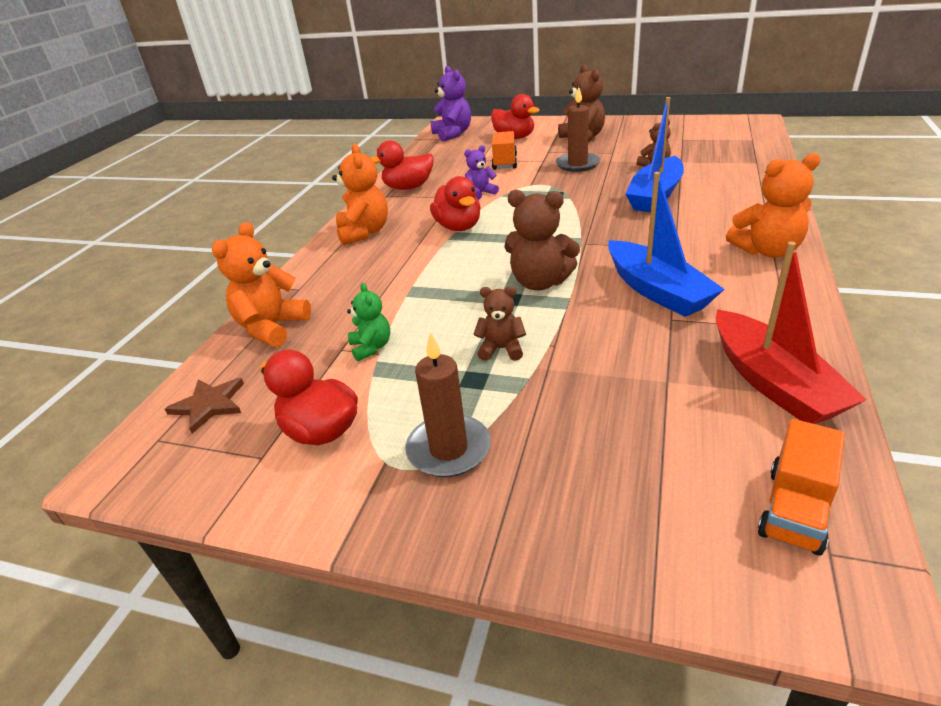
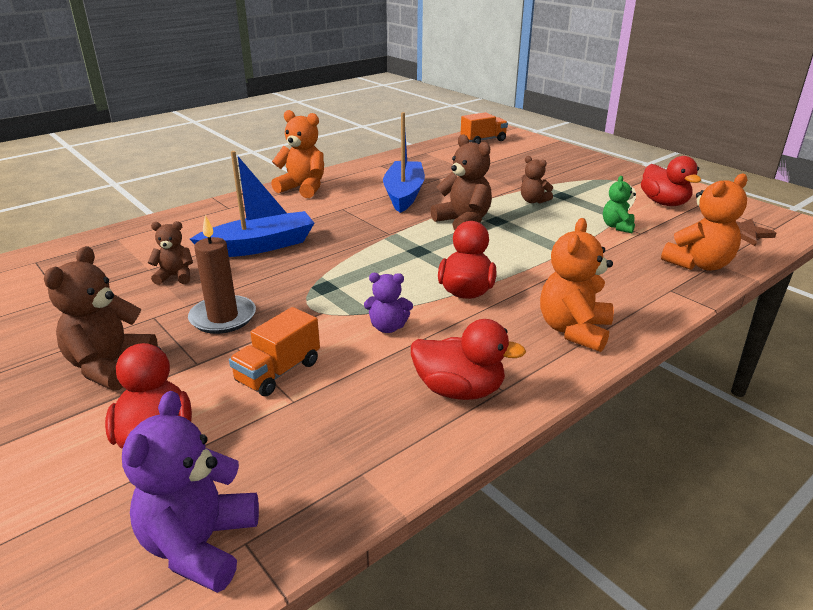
camera: 150 degrees left, 5 degrees down
brown candle [405,332,491,477] -> none
red boat [716,242,867,424] -> none

